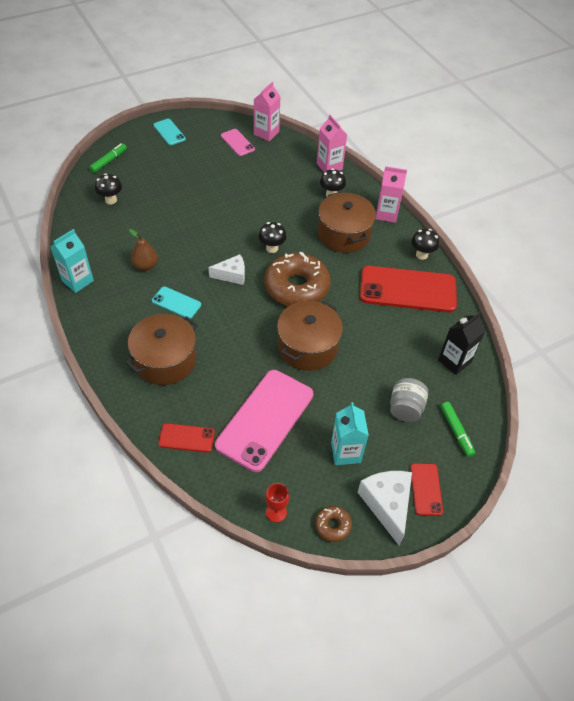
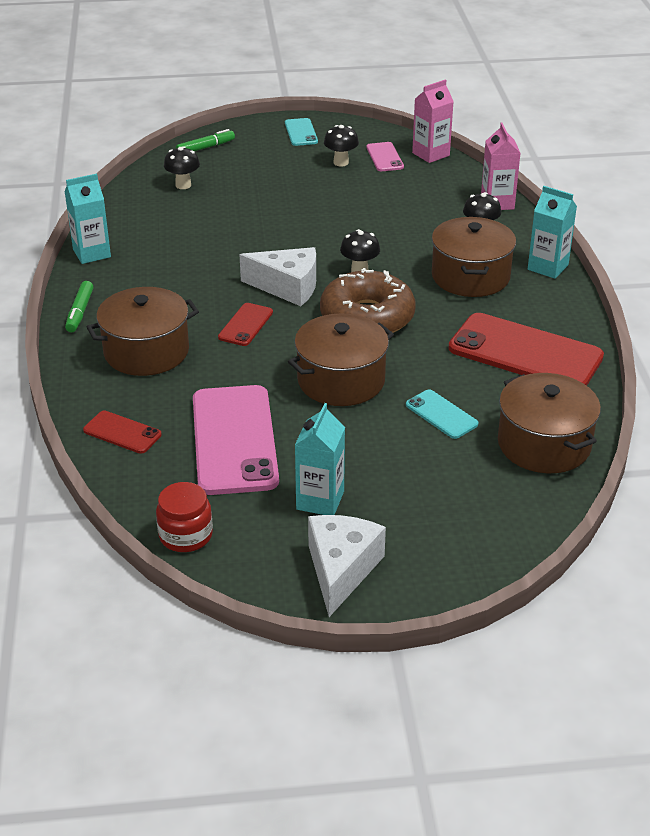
camera: 25 degrees right, 15 degrees down
brown pear [129,229,158,271] -> none
turquoise phone [152,286,201,319] -> turquoise phone moved to [406,389,479,439]
white cheese [208,254,245,285] -> white cheese [239,247,316,306], size x1.51
pink phone [215,370,313,472] -> pink phone turned 60 degrees counterclockwise [193,385,279,495]
red goblet [265,483,289,522] -> red jar [156,482,213,552]
brown donut [315,506,352,542] -> none
pink carton [376,166,407,223] -> turquoise carton [528,186,577,279]
grey jar [390,378,428,422] -> none
red phone [410,463,443,516] -> red phone moved to [218,303,273,346]
black mushroom [411,229,439,260] -> black mushroom moved to [324,125,359,166]
black carton [438,313,485,375] -> brown pot [498,373,601,473]
green marker [441,402,475,457] -> green marker moved to [65,281,93,332]

